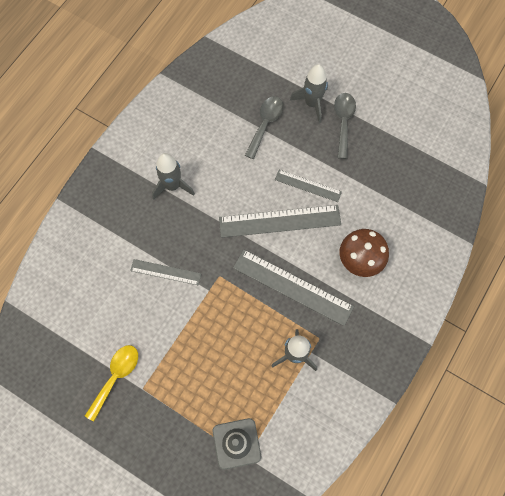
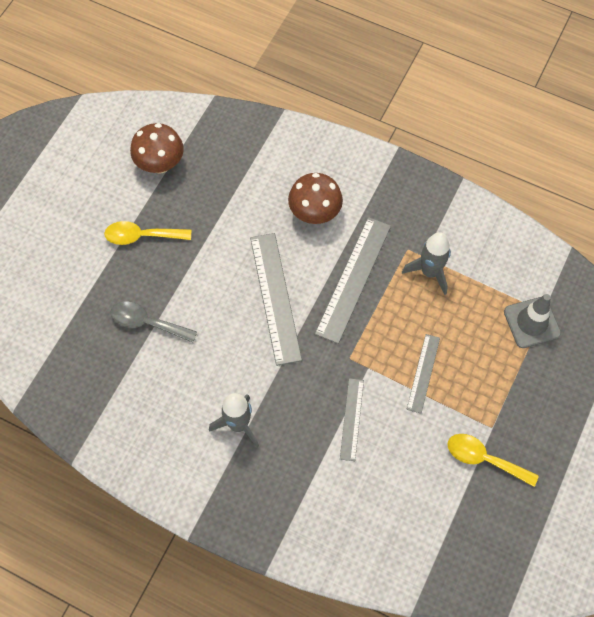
camera: 95 degrees left, 5 degrees down
grey ruler [275,170,342,202] -> grey ruler moved to [407,334,440,413]
grey rocket [290,64,328,123] -> none
grey spoon [334,93,356,159] -> yellow spoon [104,221,191,245]
none -> brown mushroom [130,123,184,174]

